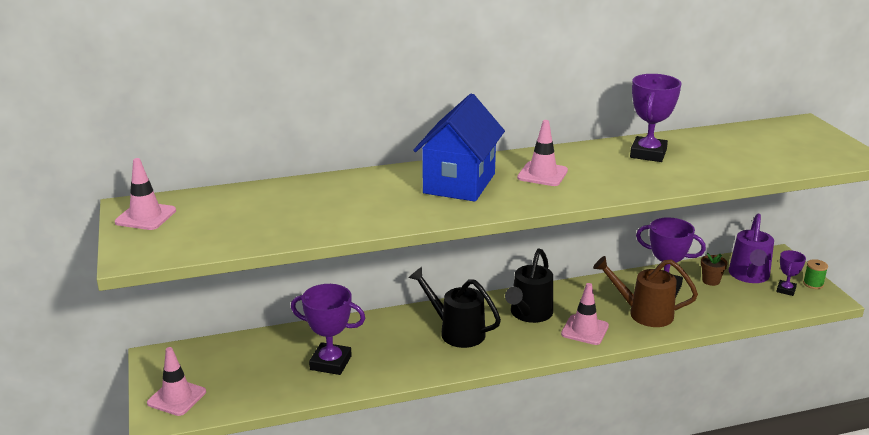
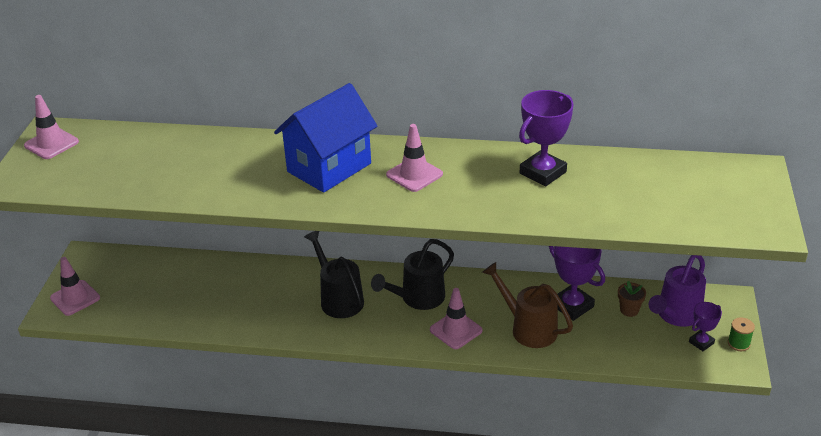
camera: 25 degrees right, 10 degrees up
purple trophy [291,284,365,375] -> none

